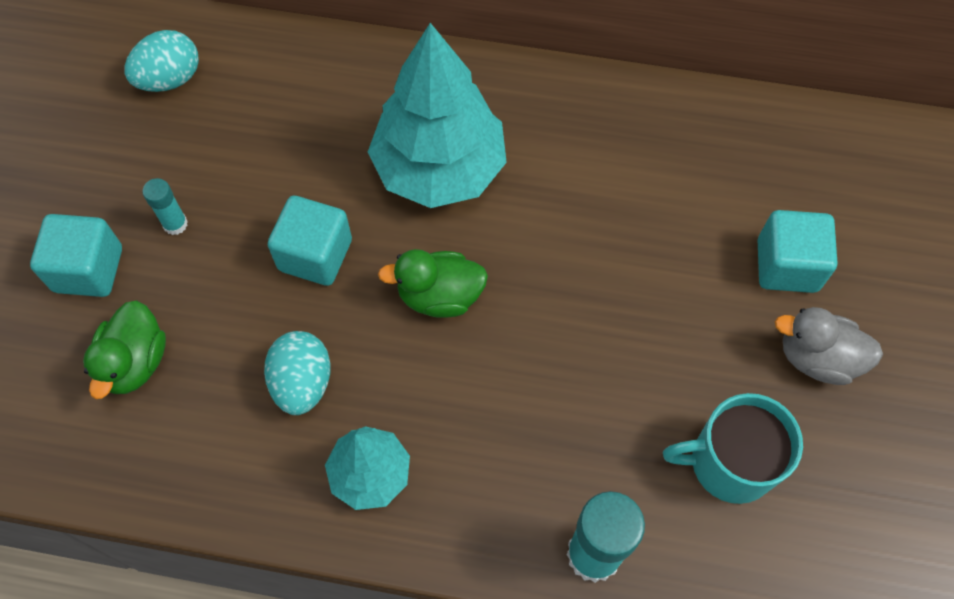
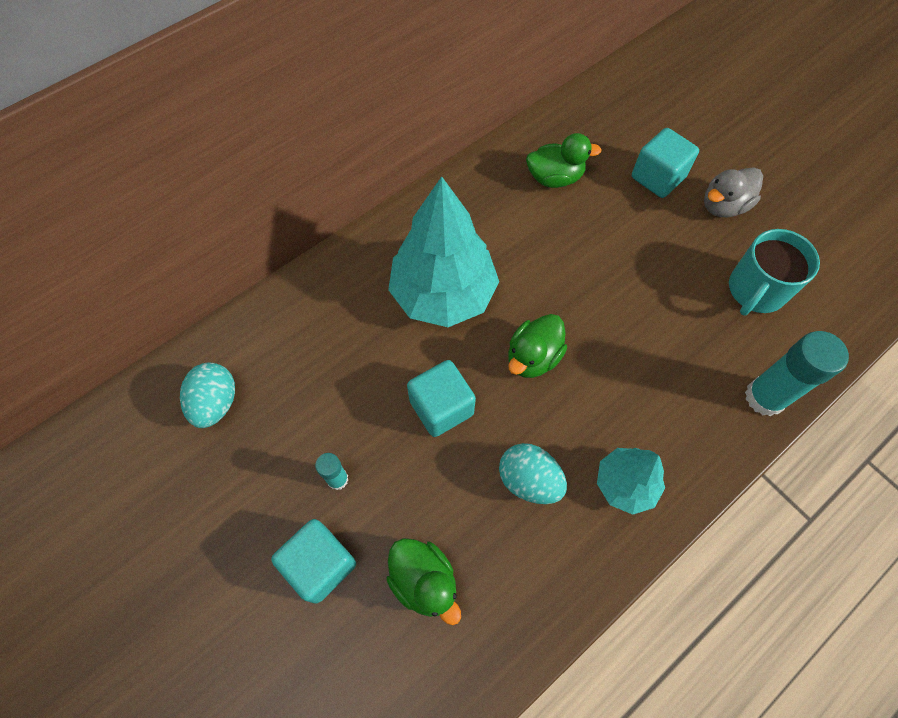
camera: 50 degrees left, 0 degrees up
none -> green duck [526,133,602,188]

